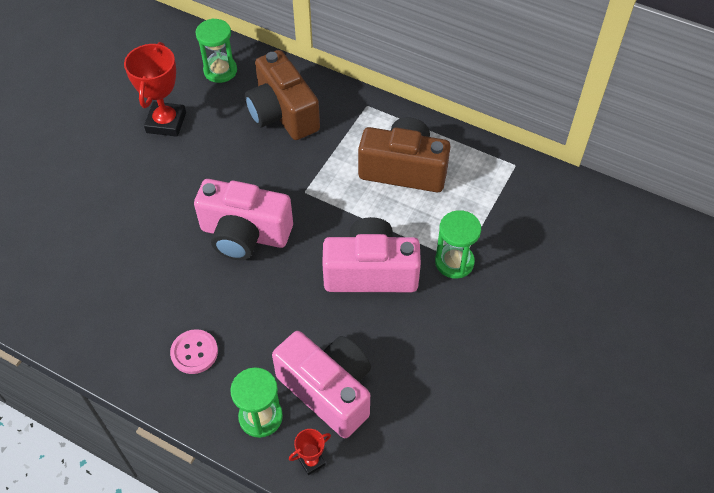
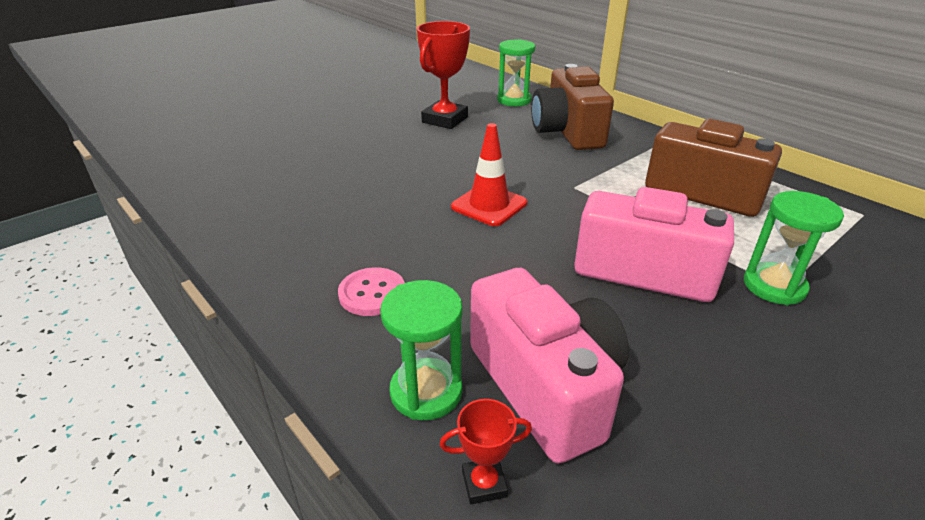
camera: 20 degrees right, 20 degrees down
pink camera [194,179,293,260] -> red traffic cone [451,123,527,226]

